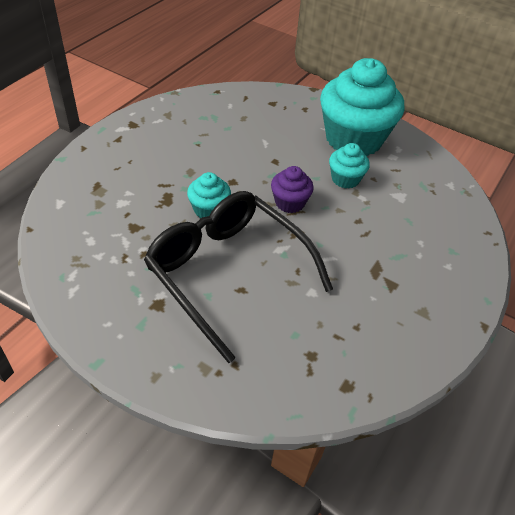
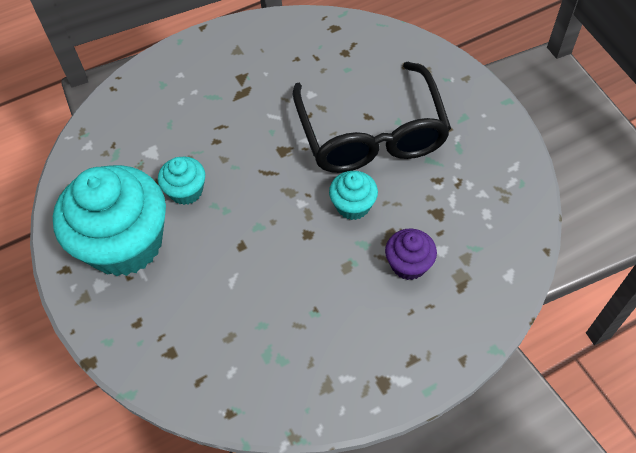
camera: 145 degrees left, 10 degrees up
purple cupcake [271,166,314,213] -> purple cupcake moved to [385,228,437,280]

